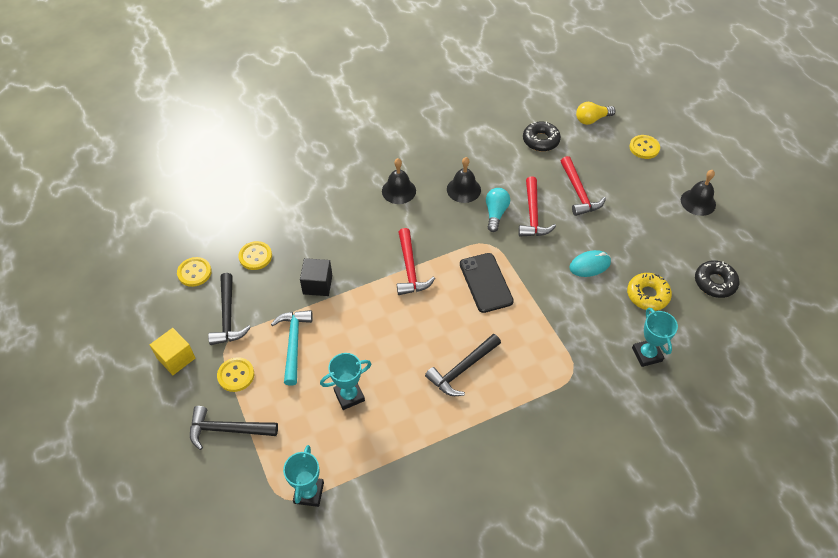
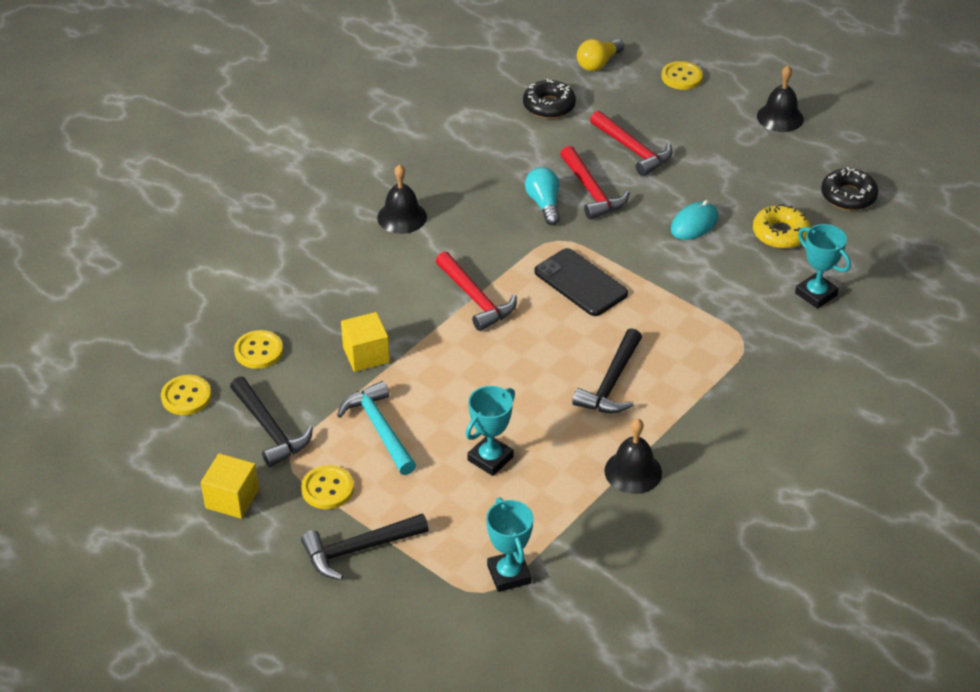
camera: 25 degrees left, 10 degrees down
black cube [300,258,332,296] -> yellow cube [341,312,390,372]
black bell [447,157,481,203] -> black bell moved to [605,419,662,494]

